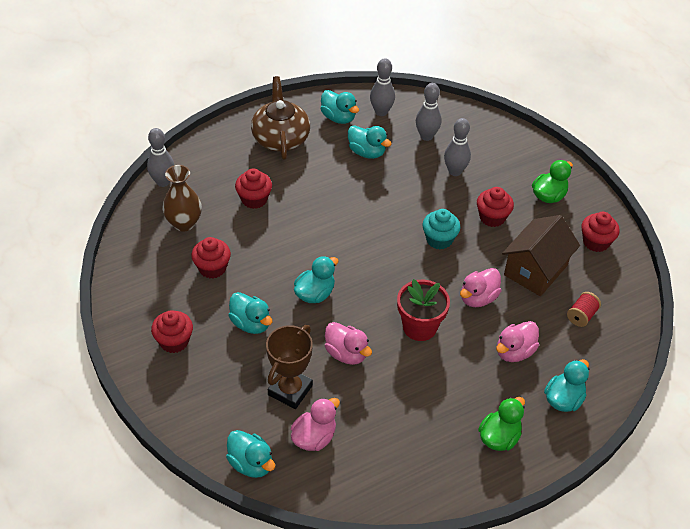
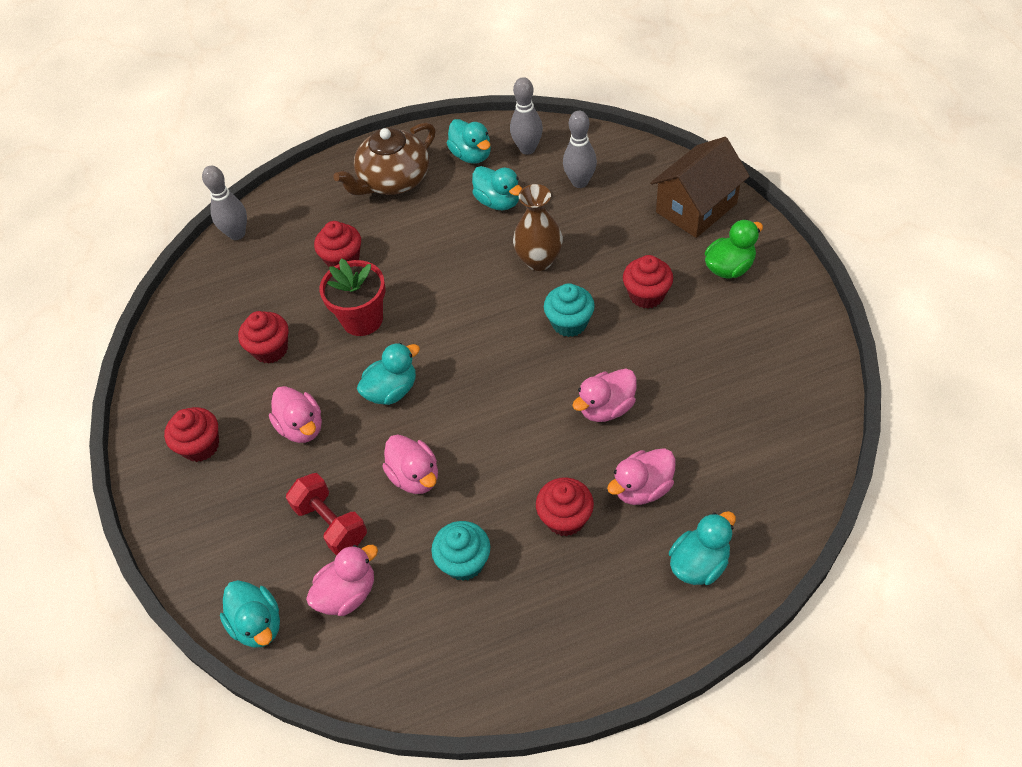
camera: 15 degrees right, 5 degrees up
brown vase [163,165,202,232] -> brown vase moved to [513,184,563,271]
turquoise duck [228,292,272,334] -> pink duck [269,386,322,443]
brown teapot [251,76,310,160] -> brown teapot turned 135 degrees counterclockwise [333,123,436,196]
brown trophy [266,325,313,409] -> red dumbbell [286,473,367,556]
red flower pot [397,279,450,341] -> red flower pot moved to [320,258,385,336]
grey bowling pin [444,118,471,176] -> none
green duck [478,397,525,451] -> none
brown house [502,215,580,296] -> brown house moved to [650,137,750,238]
red spool [567,292,601,327] -> none
red cupcake [581,212,620,252] -> red cupcake moved to [536,477,594,536]
none -> turquoise cupcake [431,521,490,581]

